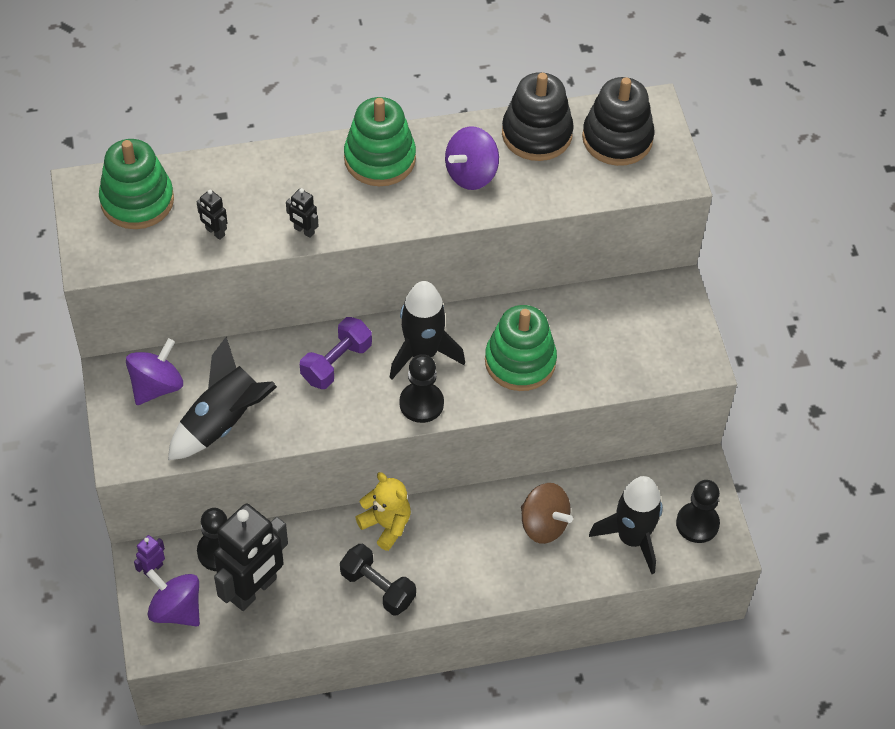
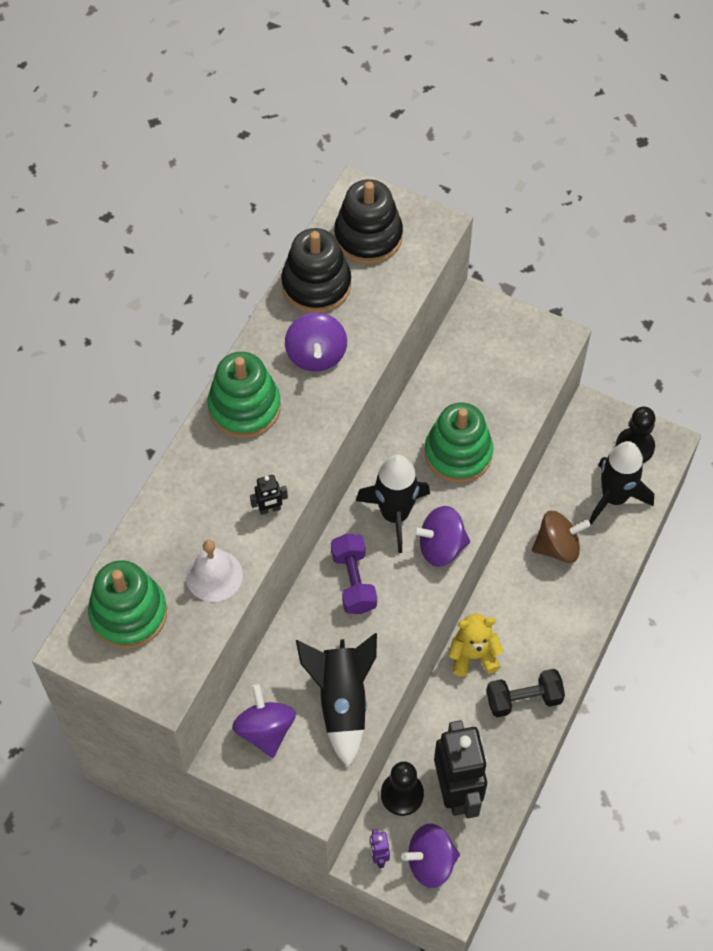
camera: 50 degrees left, 5 degrees up
black robot [197,190,227,240] -> white bell [186,540,243,602]
black pawn [399,354,444,423] -> purple spinning top [412,506,470,567]

